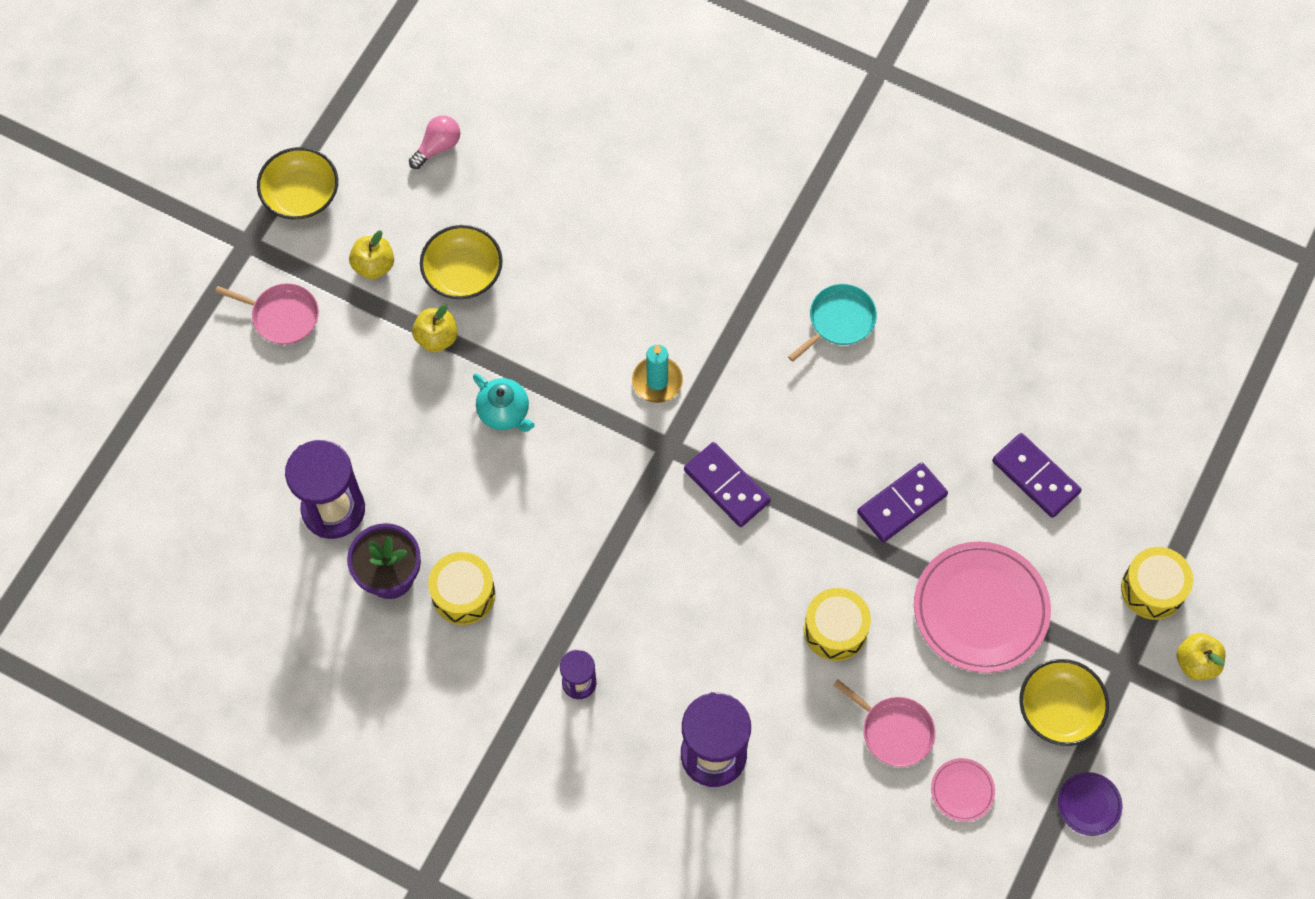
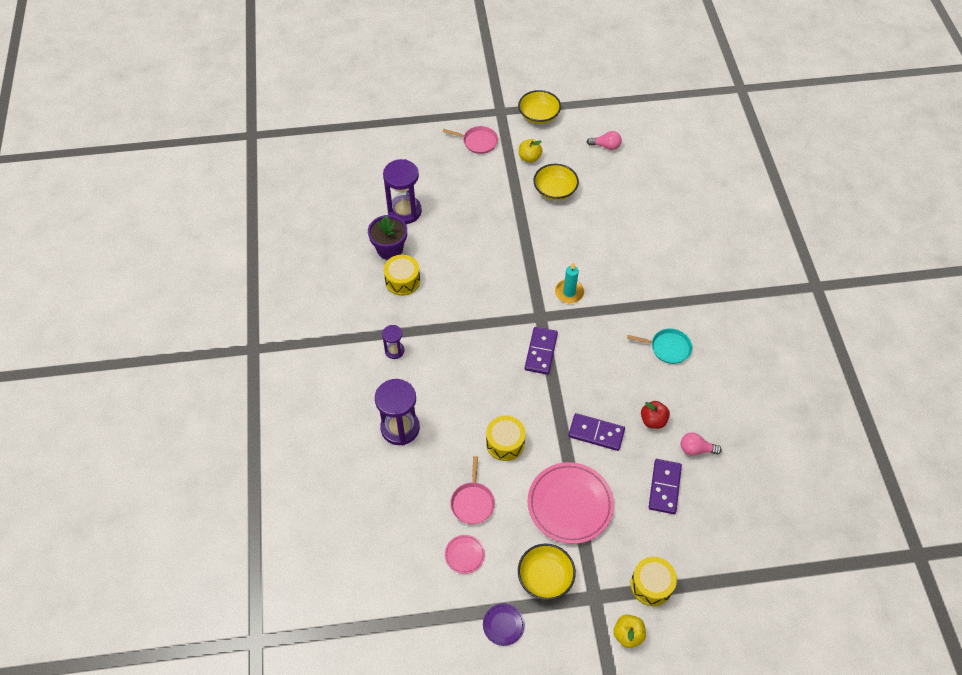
camera: 55 degrees right, 10 degrees down
pink pan [215,283,319,345] -> pink pan turned 60 degrees counterclockwise [443,126,498,154]
yellow apple [412,304,458,352] -> none
turquoise teapot [473,373,535,432] -> none
none -> red apple [641,401,670,429]
none -> pink light bulb [681,432,722,455]

